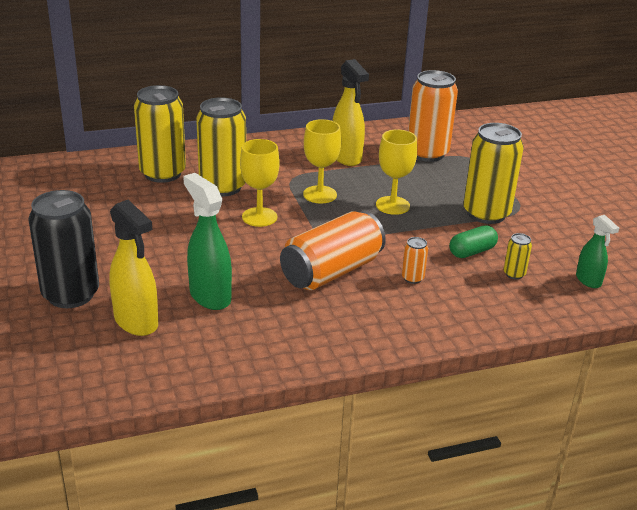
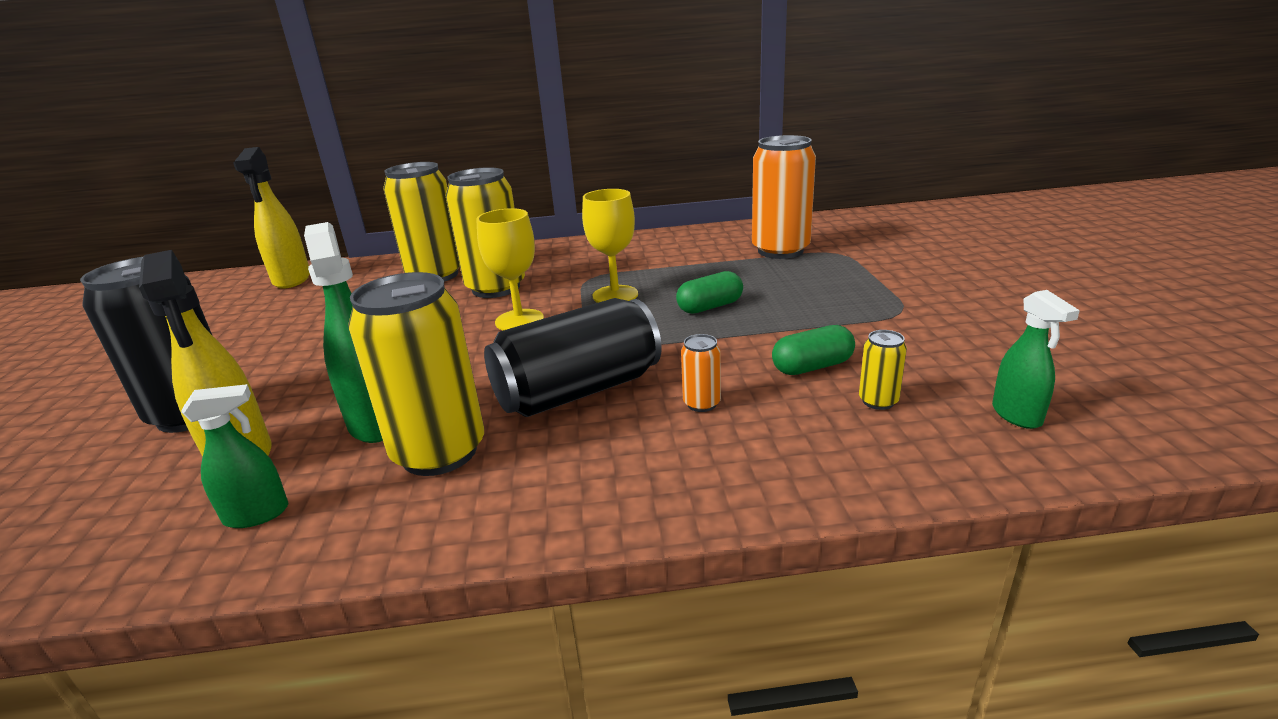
camera: 15 degrees right, 5 degrees down
orange can [280,211,386,290] -> black can [484,298,662,417]
yellow spray bottle [332,59,369,166] -> yellow spray bottle moved to [233,147,310,289]
yellow goblet [376,130,417,215] -> green capsule [676,271,743,314]
yellow can [463,123,524,224] -> yellow can moved to [348,272,484,476]
none -> green spray bottle [181,384,288,528]

